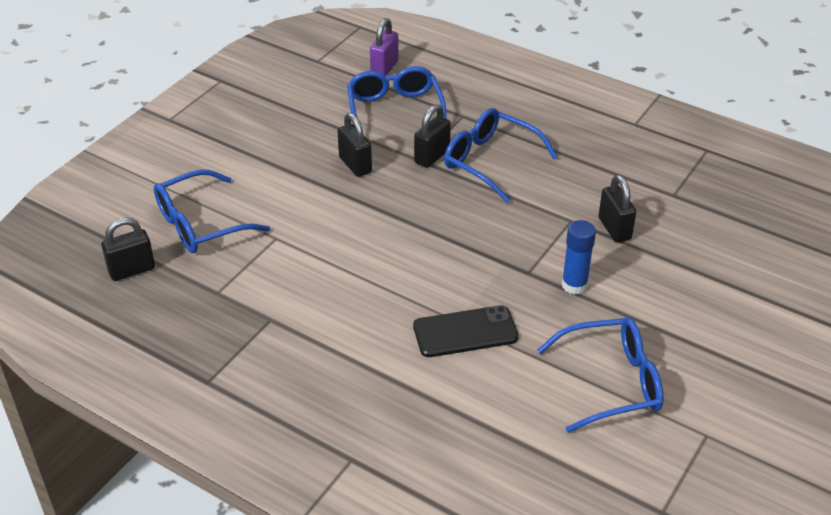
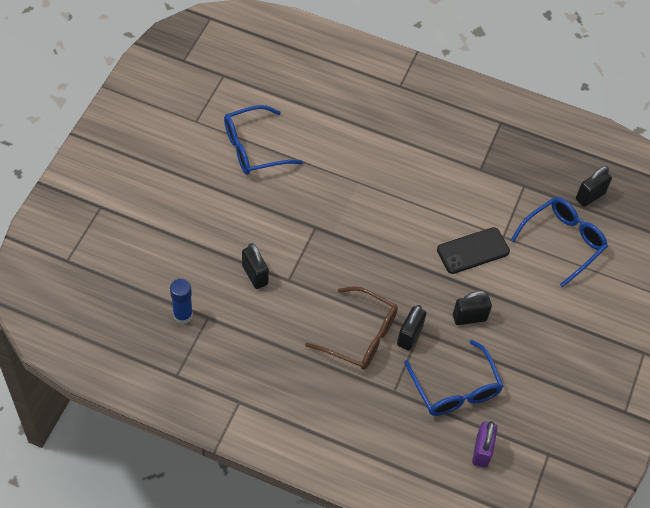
camera: 165 degrees right, 15 degrees up
black padlock [338,113,372,177] -> black padlock turned 60 degrees counterclockwise [453,291,492,325]
black phone [413,305,519,357] -> black phone moved to [437,227,510,274]
blue glasses [444,108,558,203] -> brown glasses [305,286,398,370]
blue glue stick [561,220,596,295] -> blue glue stick moved to [170,279,193,324]

